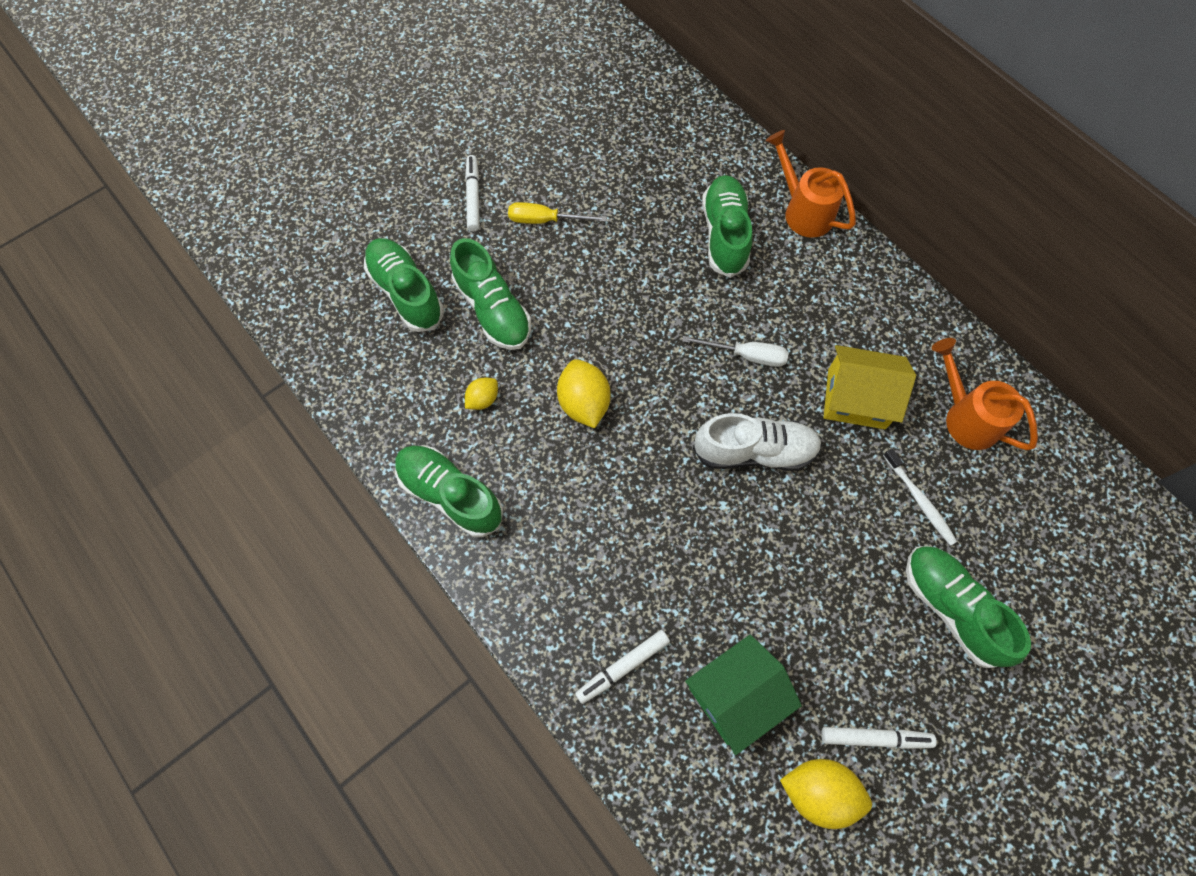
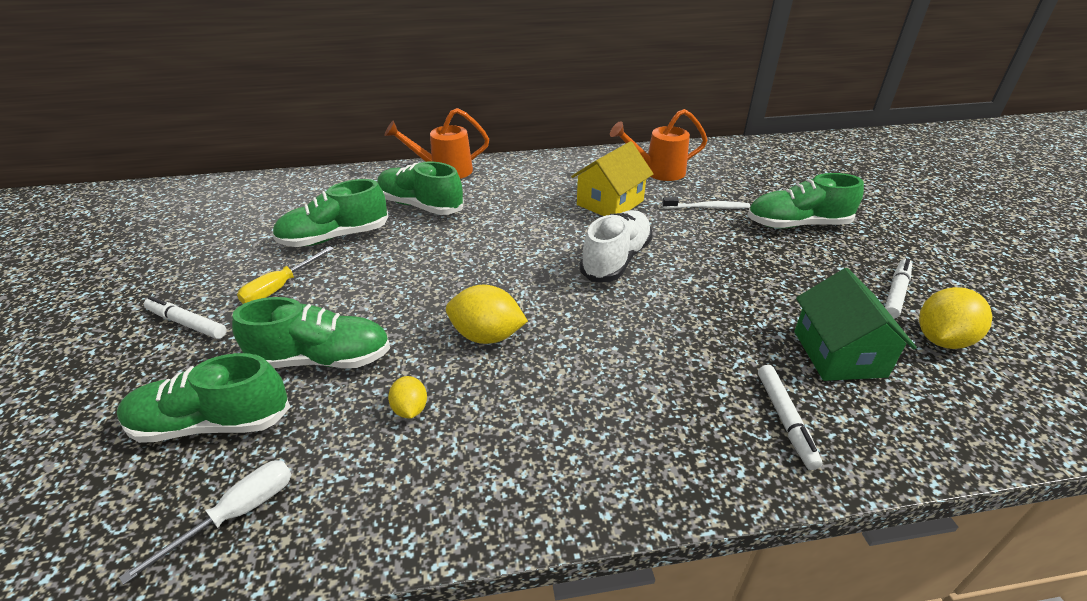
camera: 60 degrees left, 30 degrees down
green shoe [395,446,503,537] -> green shoe moved to [272,179,388,247]
white screwdriver [682,336,788,367] -> white screwdriver moved to [119,460,292,585]

